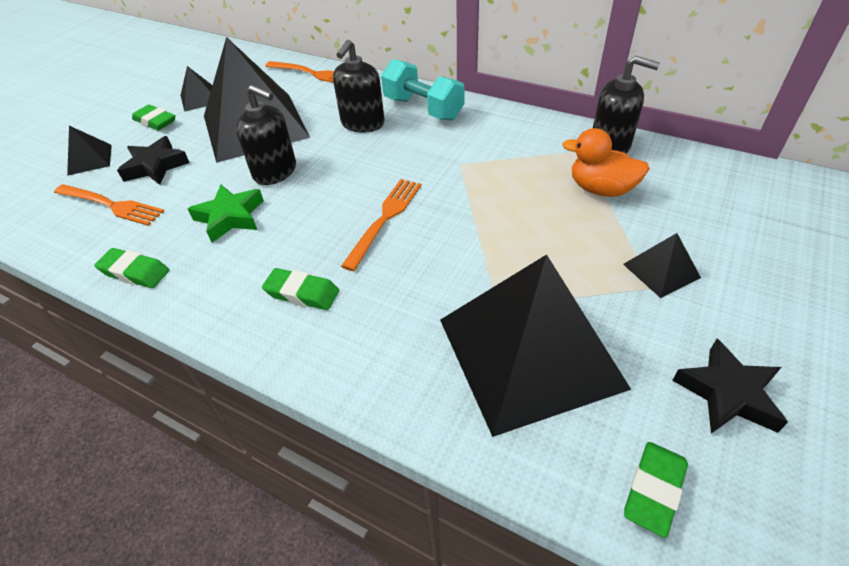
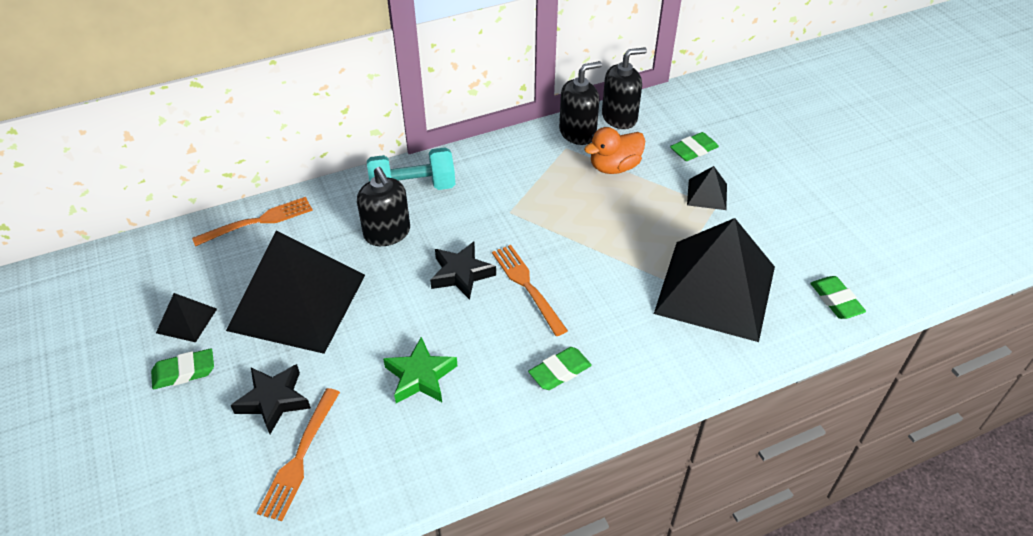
camera: 55 degrees left, 0 degrees up
orange fork [54,184,164,226] -> orange fork turned 135 degrees clockwise [257,388,340,521]
black pyramid [67,126,112,176] -> none
green eraser [94,248,169,288] -> green eraser moved to [670,132,719,161]
black soap dispenser [236,85,296,185] -> black soap dispenser moved to [602,47,647,129]
black star [672,339,788,434] -> black star moved to [430,242,496,300]

